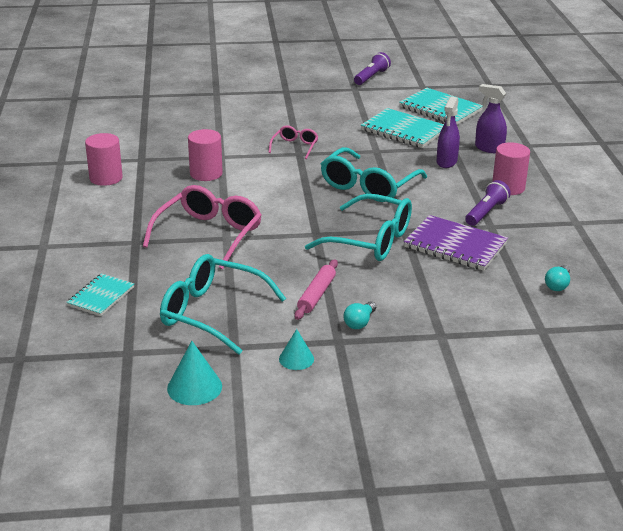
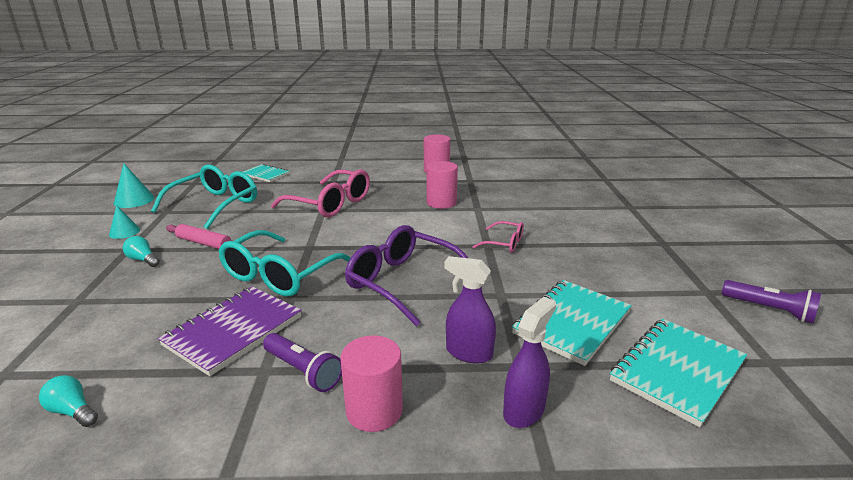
camera: 95 degrees right, 5 degrees down
turquoise glasses [321,147,427,202] -> purple glasses [345,225,468,326]

